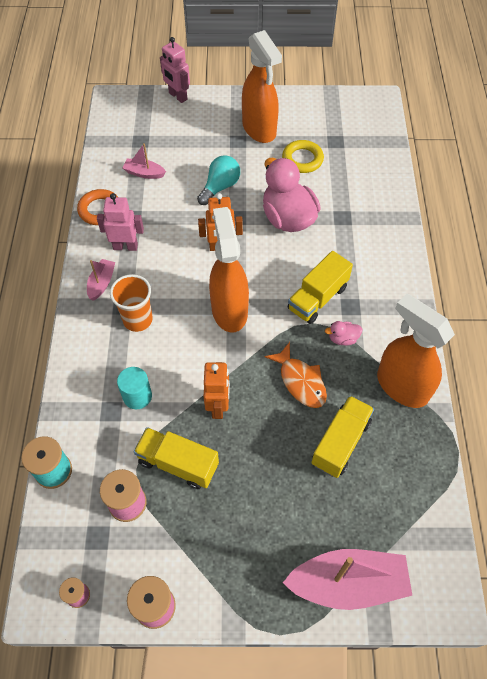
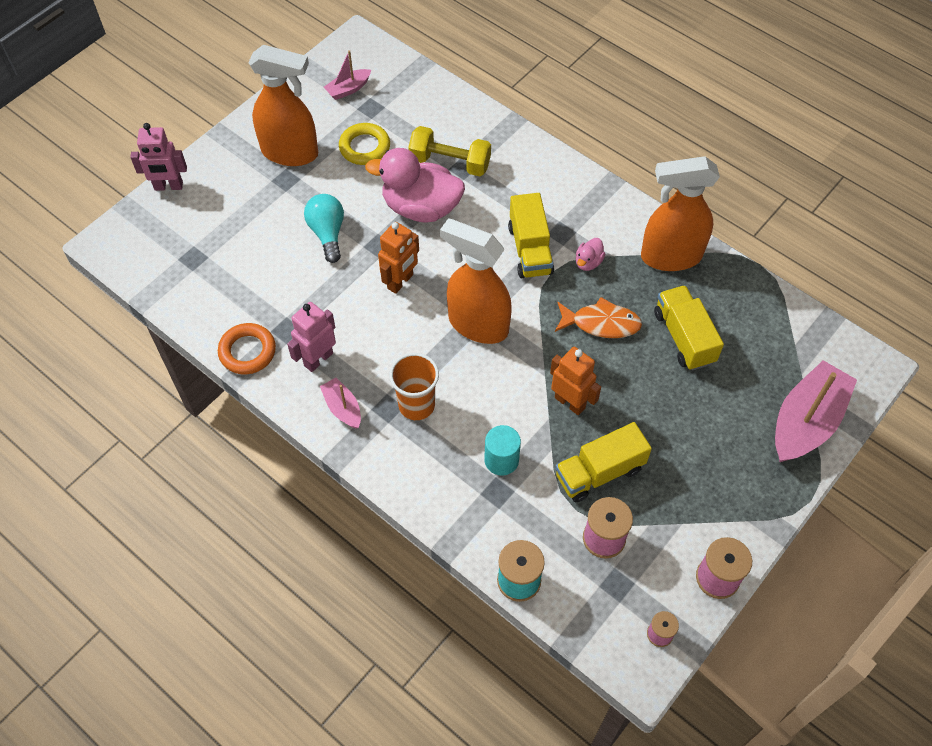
camera: 50 degrees left, 0 degrees up
pink boat [122,143,166,179] -> pink boat moved to [324,50,371,100]
none -> yellow dumbbell [408,126,491,176]

